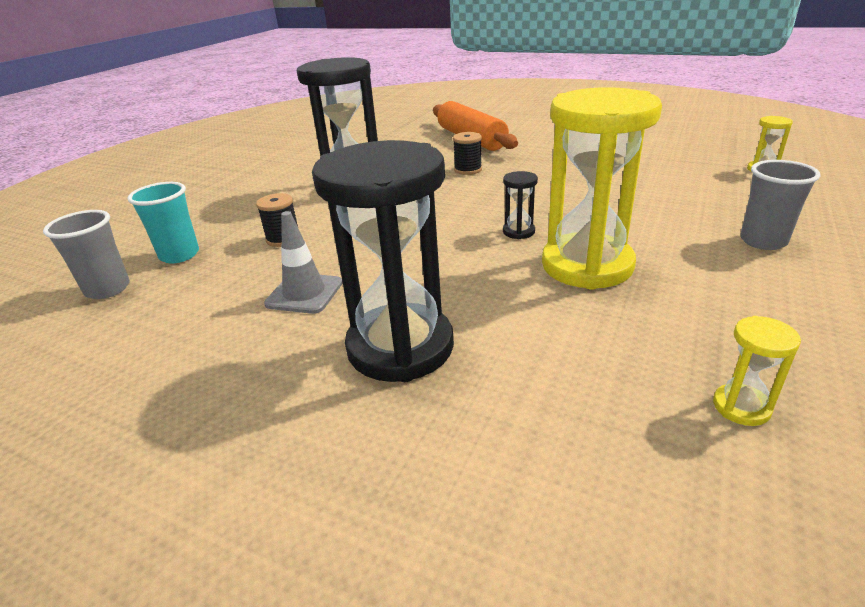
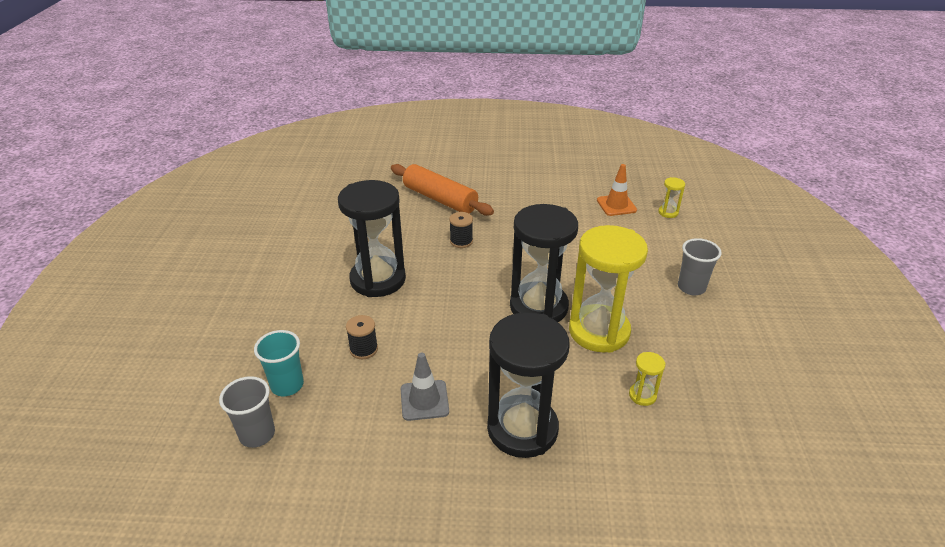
camera: 25 degrees left, 5 degrees up
black hourglass [503,171,538,239] -> black hourglass [510,204,578,322], size x2.47
yellow hourglass [713,316,801,426] -> yellow hourglass moved to [629,352,665,406]
none -> orange traffic cone [597,164,637,216]

